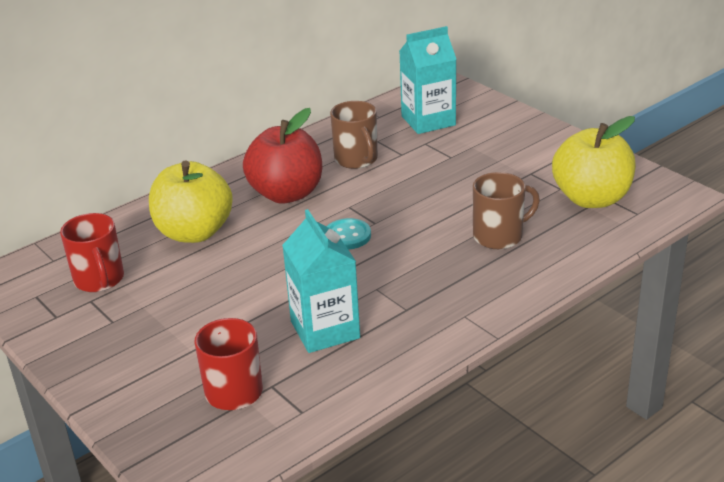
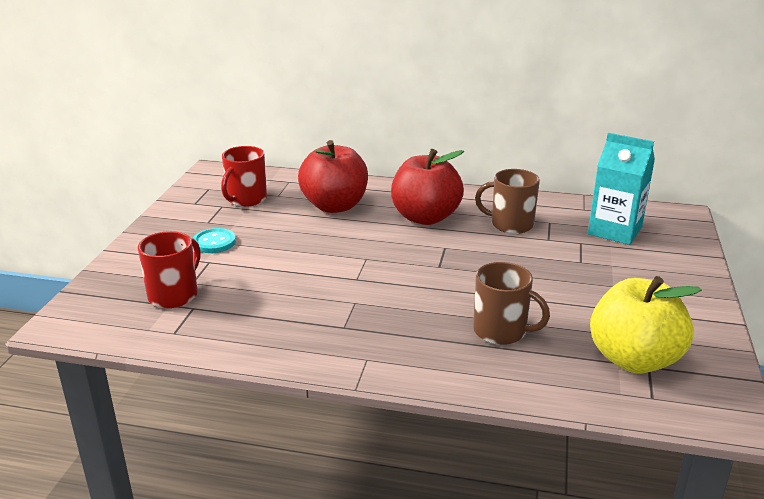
camera: 50 degrees right, 5 degrees down
yellow apple [149,161,233,243] -> red apple [298,140,368,213]
turquoise carton [282,209,360,353] -> none
turquoise button [327,218,371,250] -> turquoise button moved to [193,228,236,253]
brown mug [330,101,378,169] -> brown mug turned 75 degrees clockwise [475,169,540,234]

